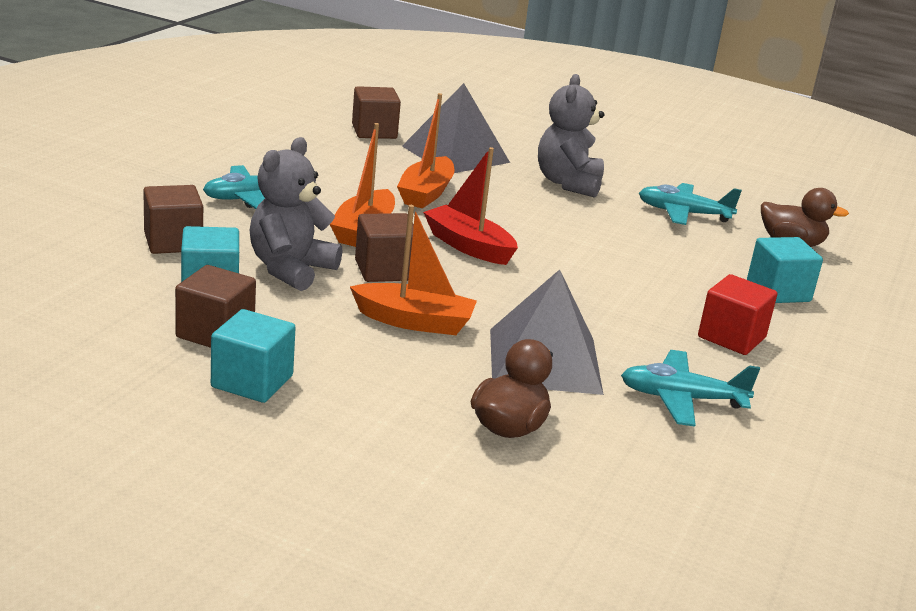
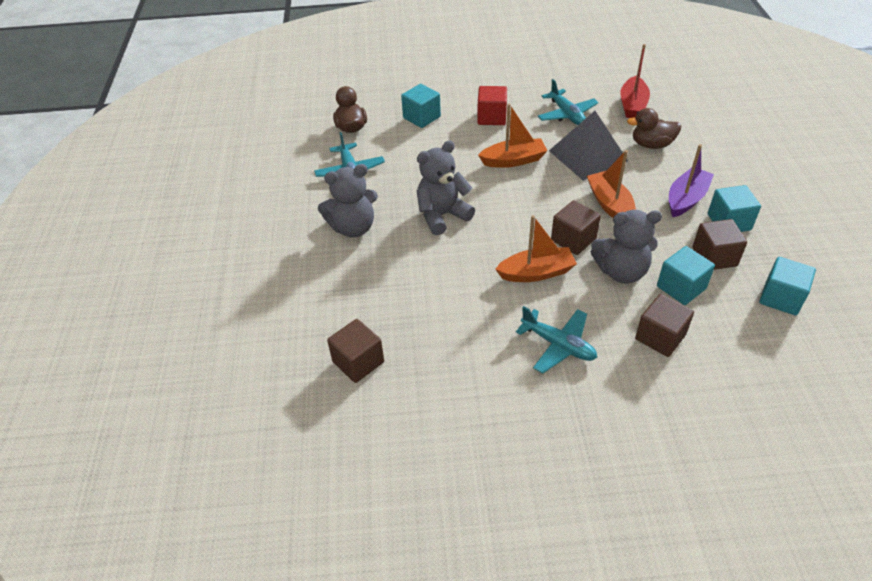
camera: 115 degrees left, 20 degrees up
orange boat [397,93,454,208] -> orange boat moved to [478,104,548,168]
grey pyramid [402,83,510,173] -> none
red boat [423,147,518,265] -> red boat moved to [620,44,650,118]
none -> grey teddy bear [416,140,475,235]
none -> purple boat [669,144,714,217]
none -> turquoise cube [759,257,816,316]

